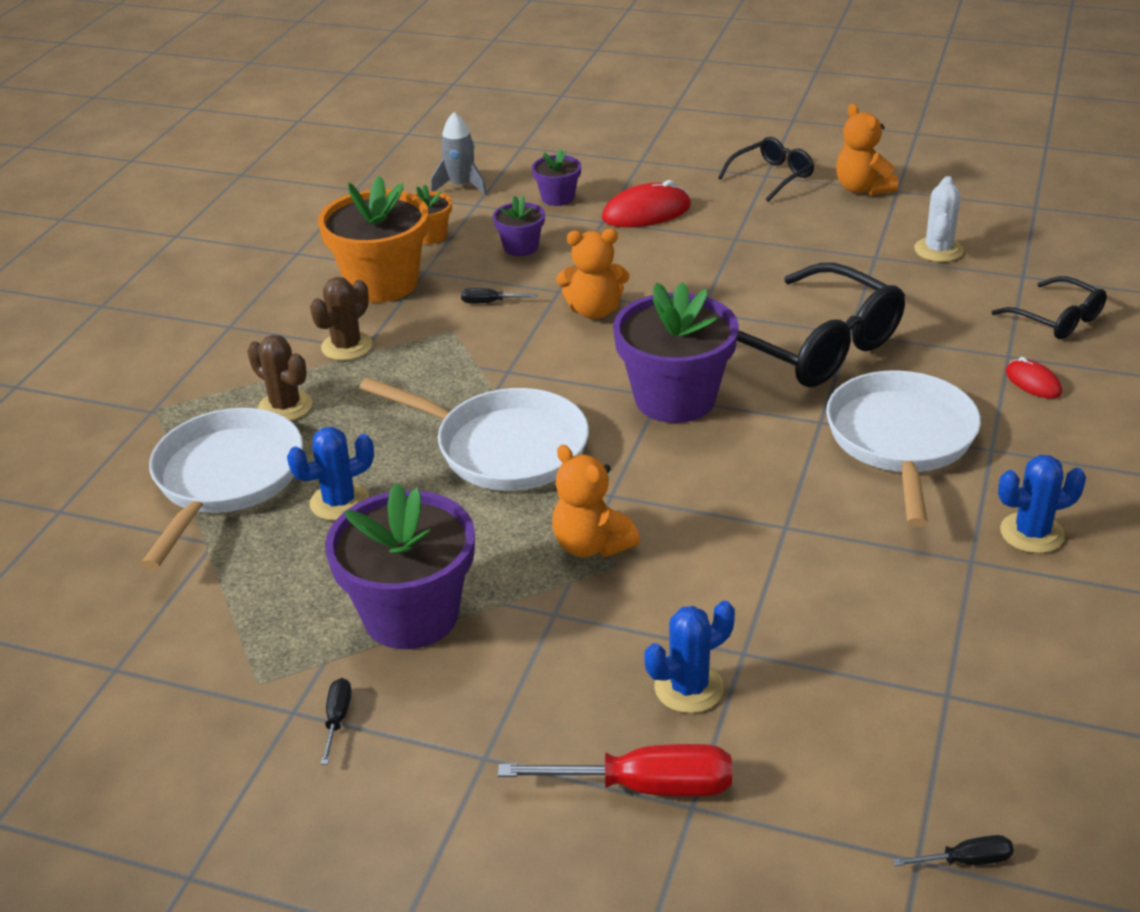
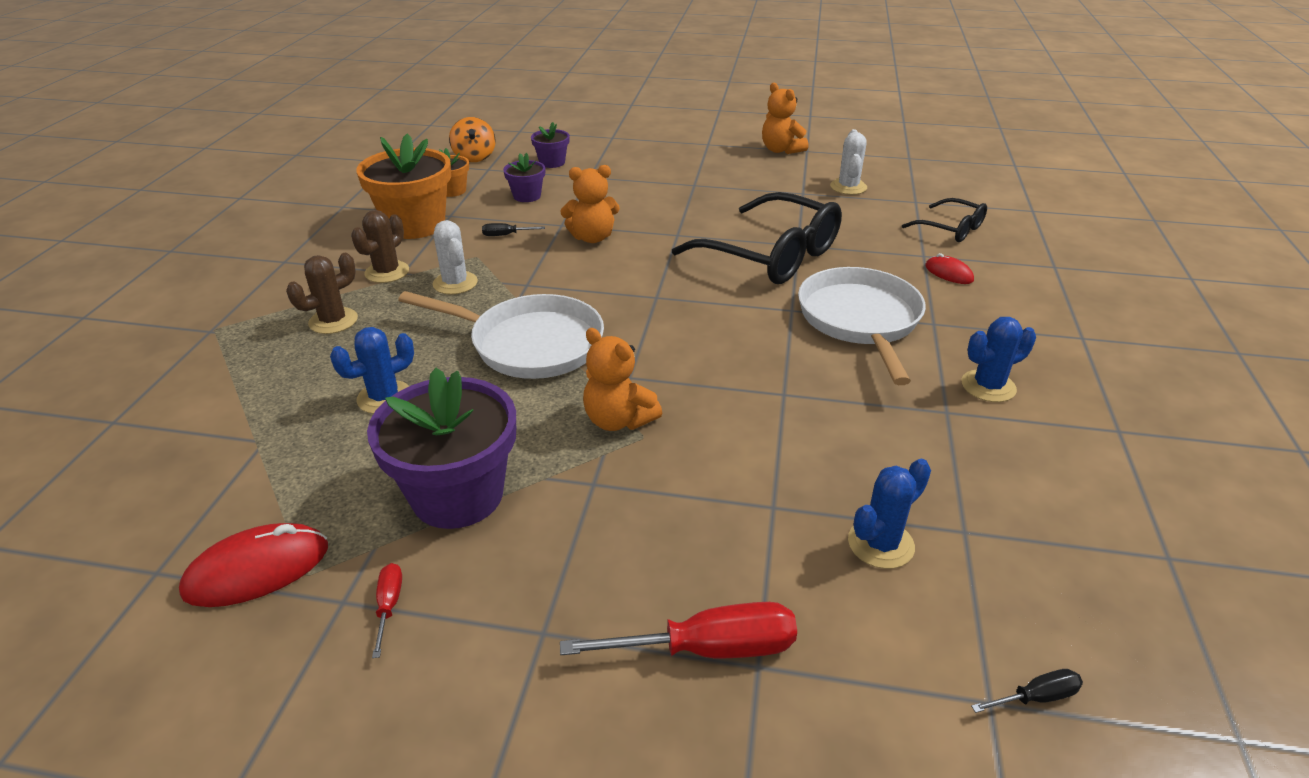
camera: 10 degrees left, 0 degrees up
white pan [141,408,303,570] -> none
brown cactus [247,335,313,421] -> brown cactus turned 75 degrees counterclockwise [286,253,358,334]
black screwdriver [321,678,352,765] -> red screwdriver [372,563,402,658]
grey rocket [430,112,487,195] -> orange spinning top [449,117,496,162]
red mouse [602,180,691,227] -> red mouse moved to [179,523,328,607]
purple flower pot [613,282,739,423] -> none
blue cactus [644,601,735,713] -> blue cactus moved to [848,459,931,569]
black glasses [718,137,814,202] -> none
none -> white cactus [432,220,478,295]

